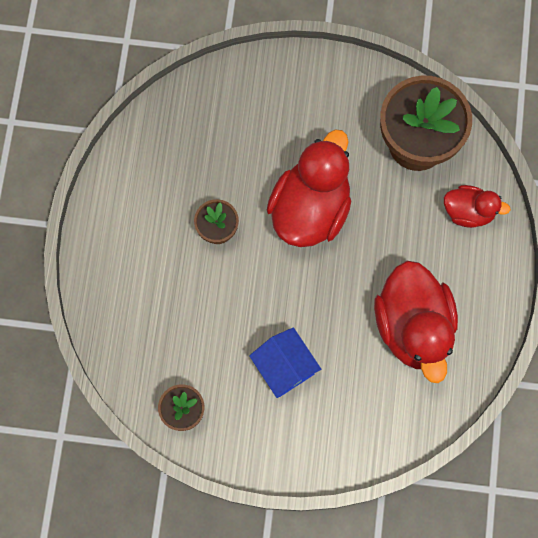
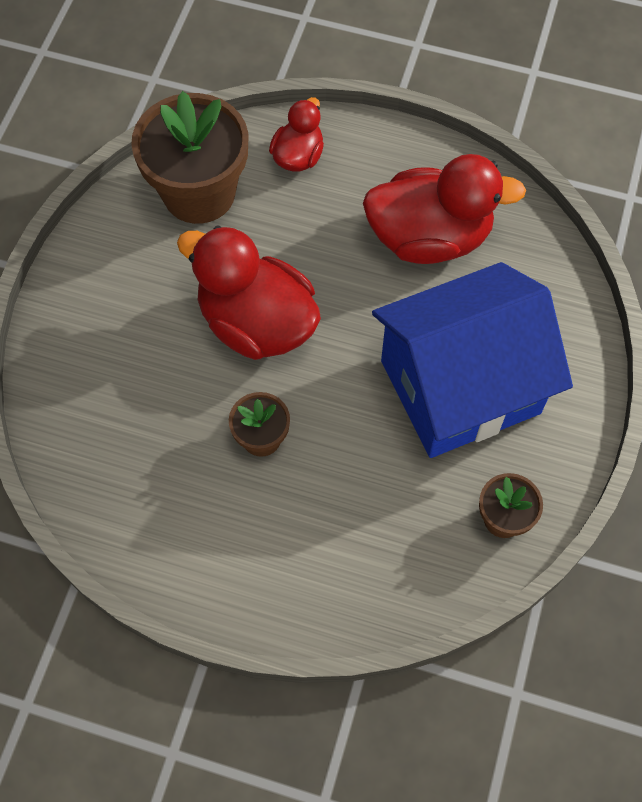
camera: 80 degrees left, 10 degrees down
blue house [249,327,321,398] -> blue house [372,262,573,458], size x2.14

